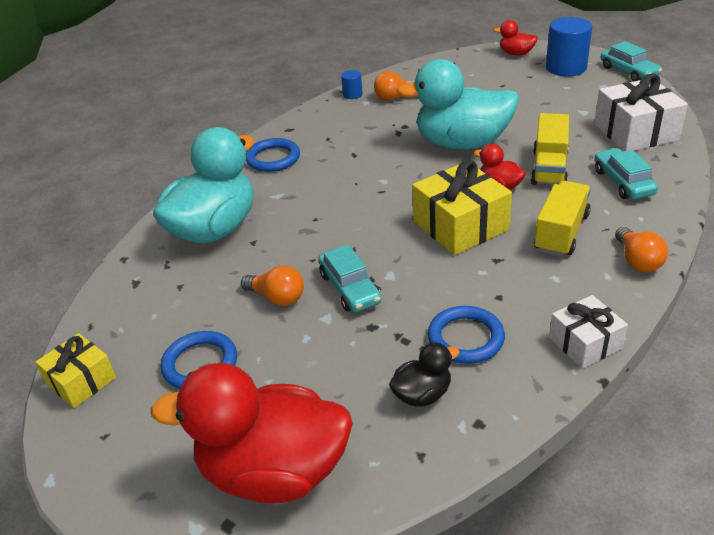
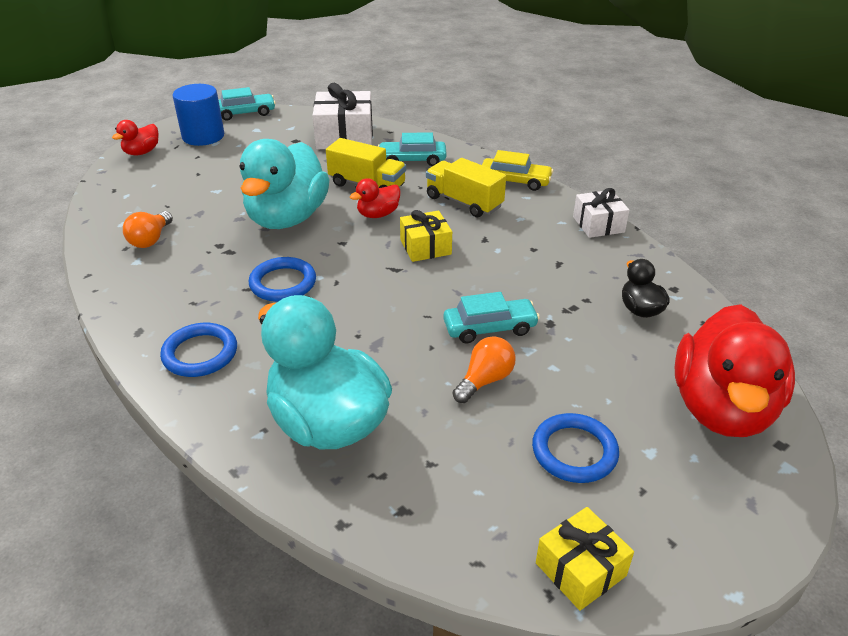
camera: 80 degrees left, 0 degrees up
blue cylinder [341,70,363,99] -> none
yellow gift [412,160,512,255] -> yellow gift [400,210,452,262], size x0.61
blue ring [428,306,505,364] -> blue ring moved to [249,257,316,302]
orange light bulb [615,227,668,272] -> yellow car [482,150,553,191]

